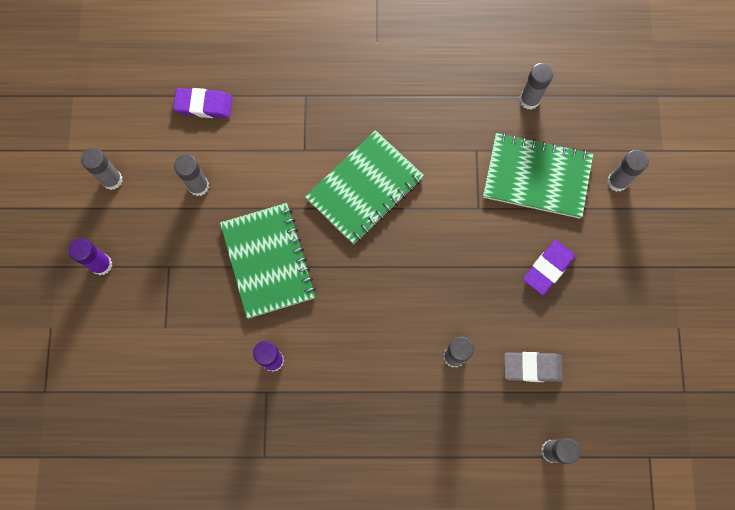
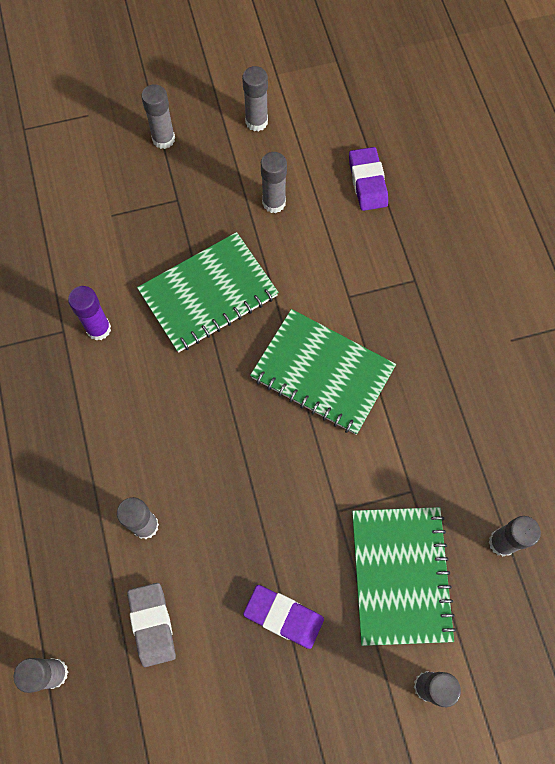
camera: 75 degrees right, 5 degrees down
purple glue stick [68,238,112,275] -> grey glue stick [141,84,175,149]

